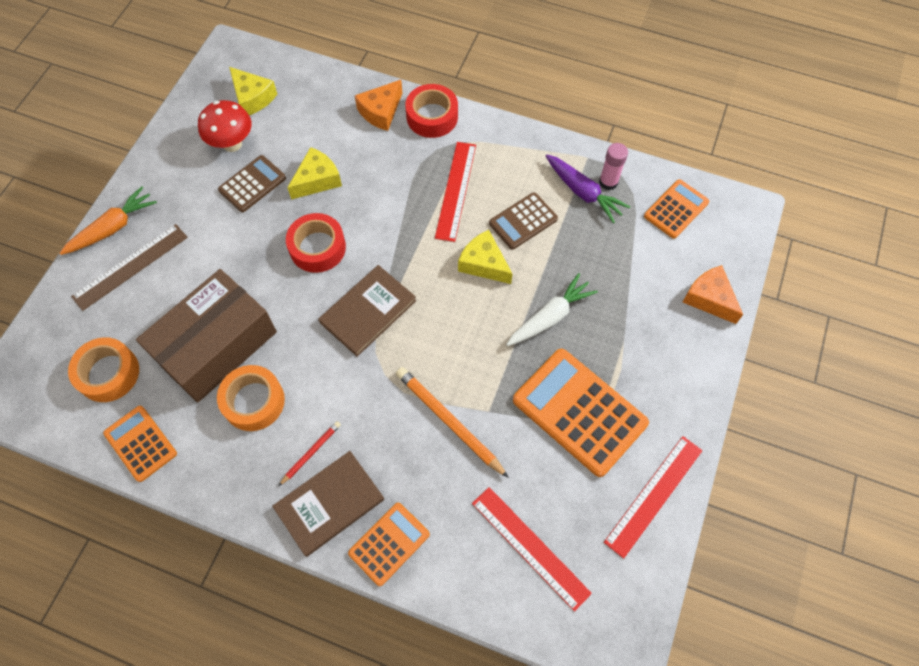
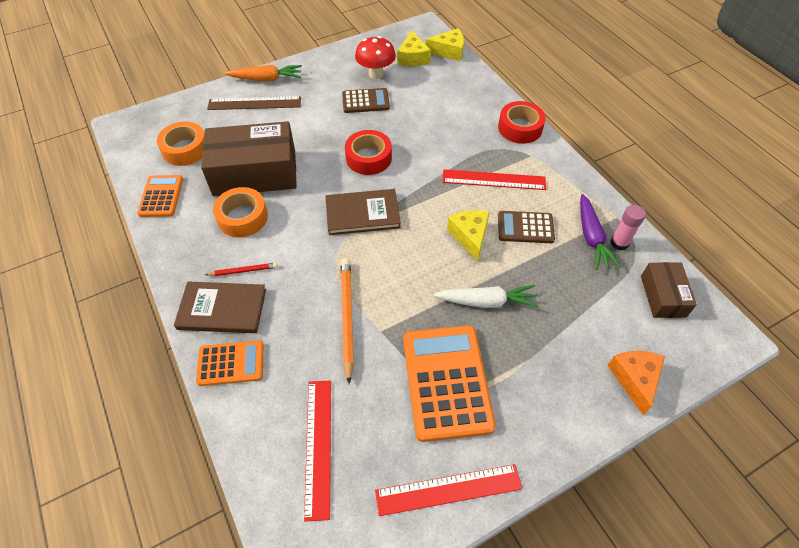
camera: 40 degrees right, 10 degrees down
yellow cheese [287,147,342,199] -> yellow cheese moved to [426,28,464,61]
orange cheese [355,80,402,131] -> none
red ruler [435,142,476,242] -> red ruler turned 45 degrees clockwise [442,169,546,190]
orange calculator [644,179,709,238] -> brown box [641,262,697,318]

